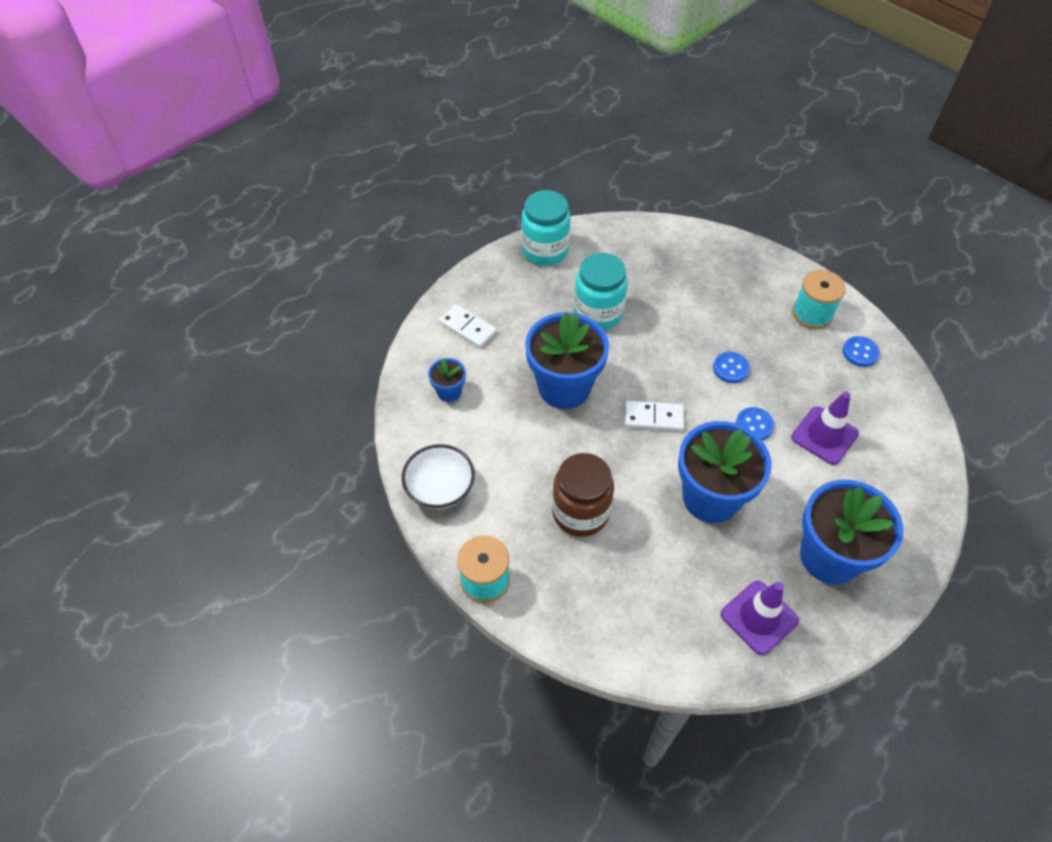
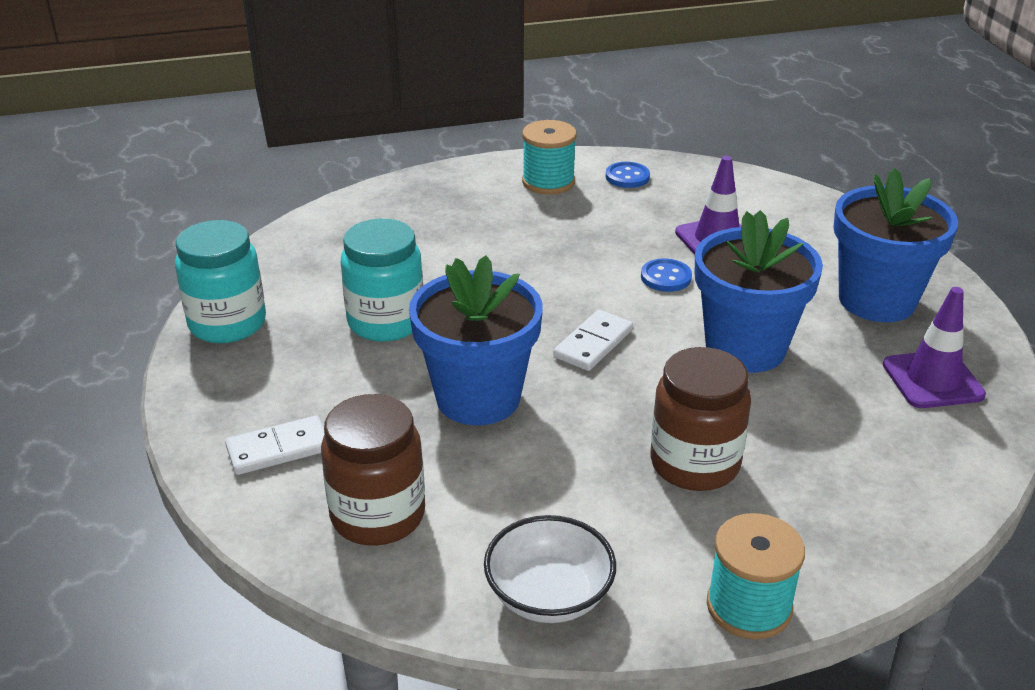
camera: 60 degrees left, 20 degrees down
blue flower pot [428,358,466,402] -> brown jar [321,394,425,546]
blue button [713,352,750,383] -> none

